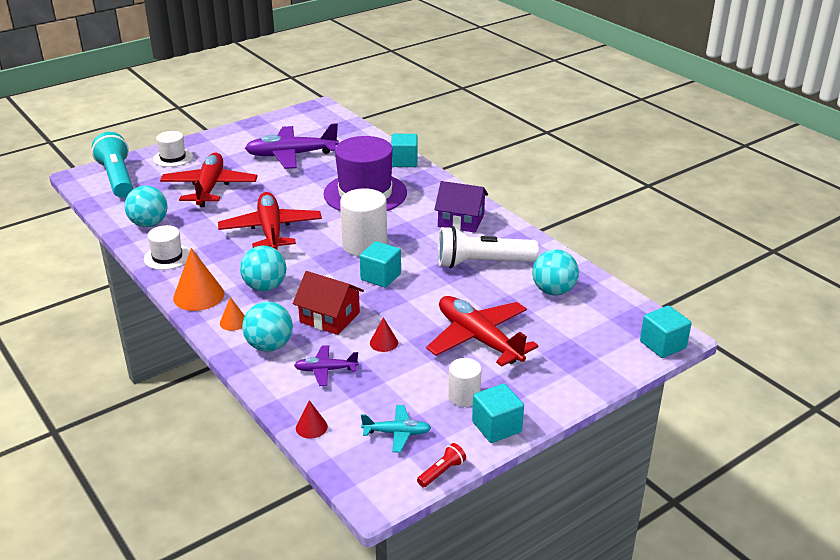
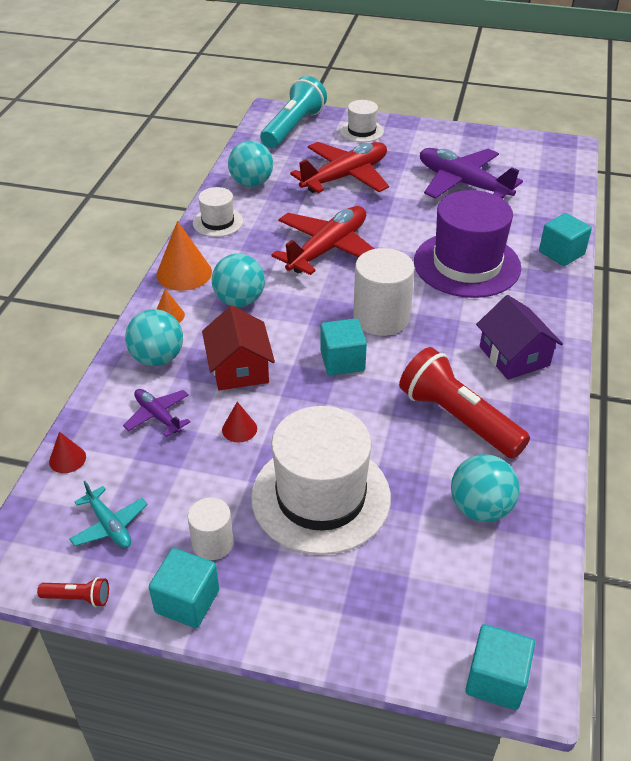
camera: 50 degrees right, 10 degrees up
red plane [426,296,539,367] -> white hat [251,406,391,555]
white flashlight [438,226,539,268] -> red flashlight [399,347,530,459]

